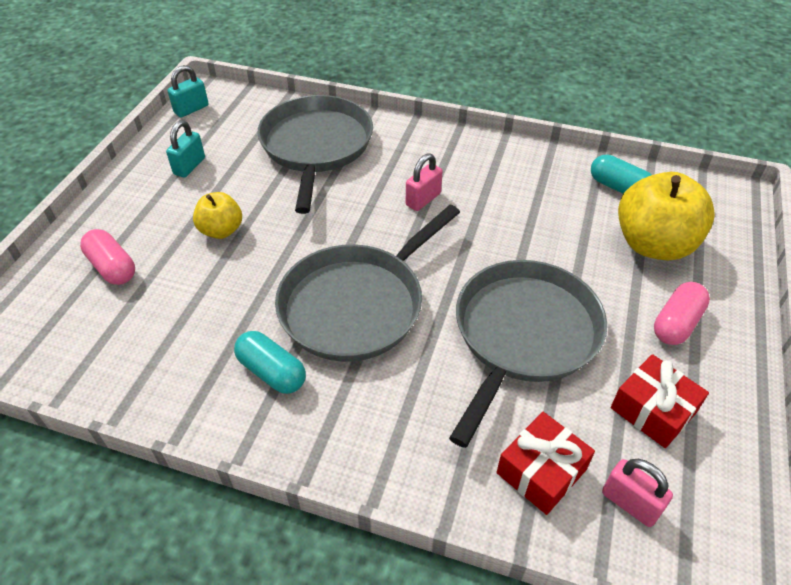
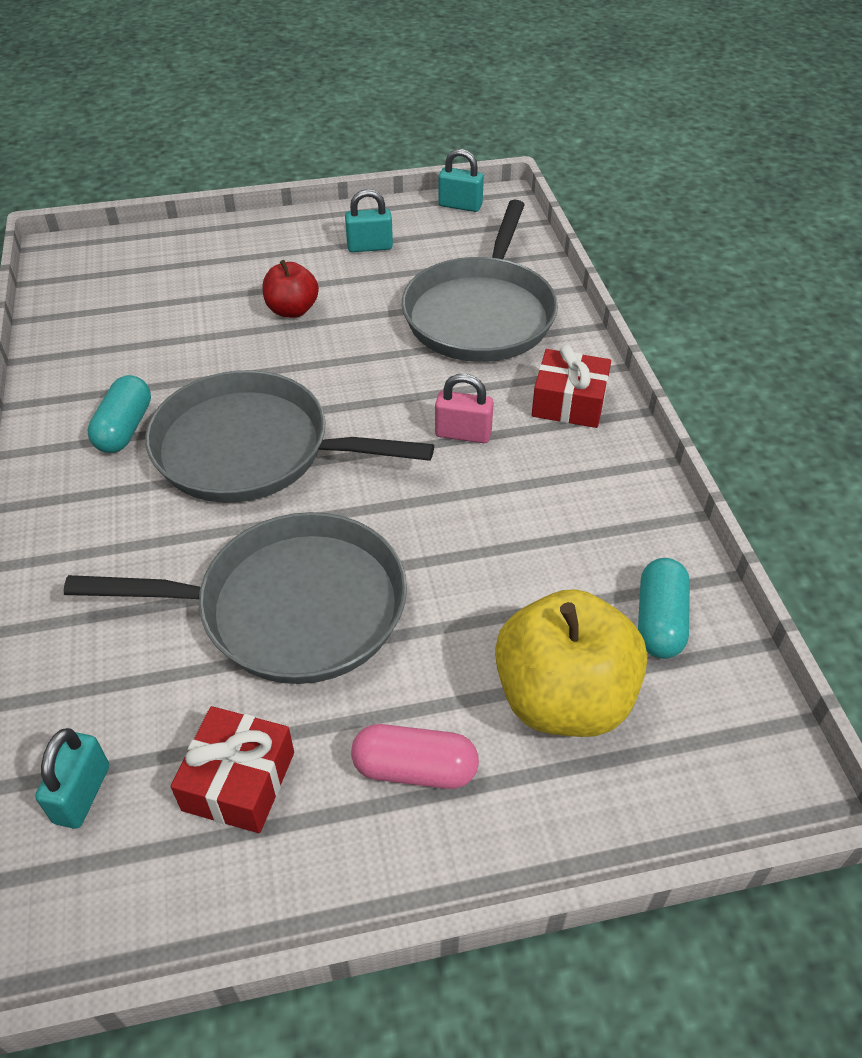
camera: 60 degrees right, 0 degrees up
pink capsule [80,229,135,285] -> none
yellow apple [193,192,242,239] -> red apple [262,260,319,318]
grey pan [257,95,373,214] -> grey pan turned 135 degrees clockwise [402,200,558,362]
red gift [496,412,595,515] -> red gift moved to [532,345,611,428]
pink padlock [602,459,673,527] -> turquoise padlock [35,728,109,829]

